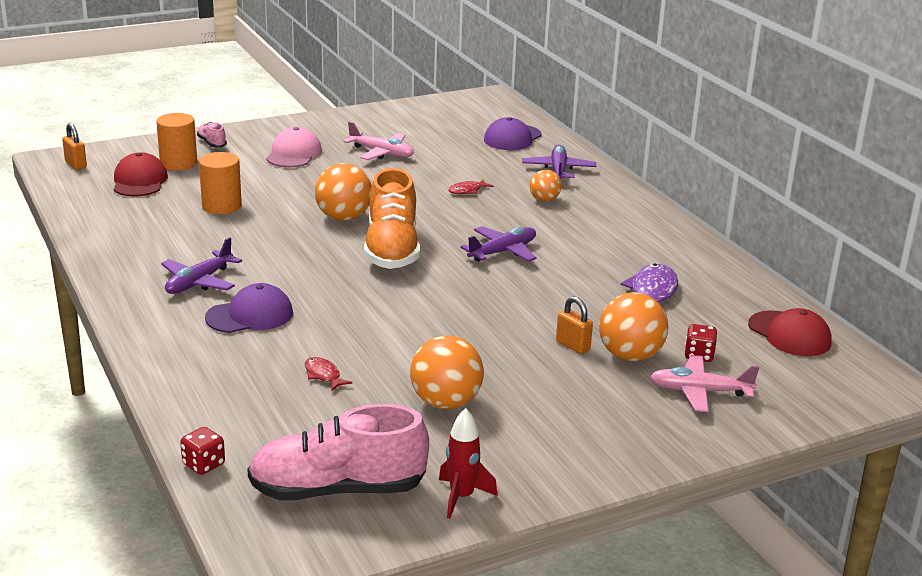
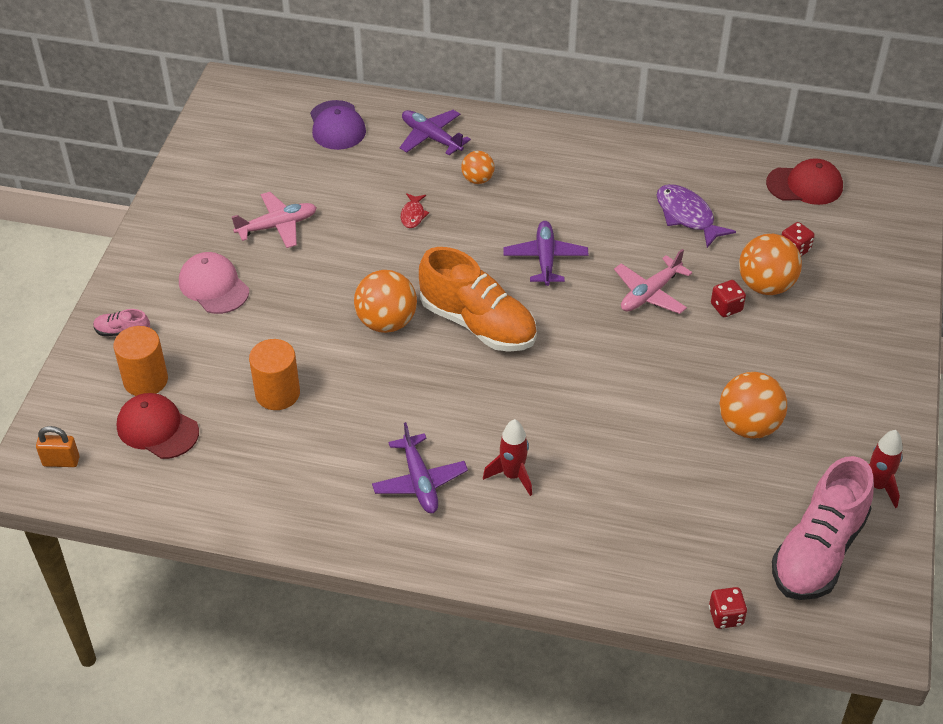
camera: 50 degrees left, 20 degrees up
purple cap [205,283,293,333] -> red rocket [483,419,532,496]
red fish [305,357,353,391] -> none
orange padlock [556,296,593,354] -> red dice [711,280,746,317]
pink plane [650,355,759,412] -> pink plane moved to [614,249,692,314]

